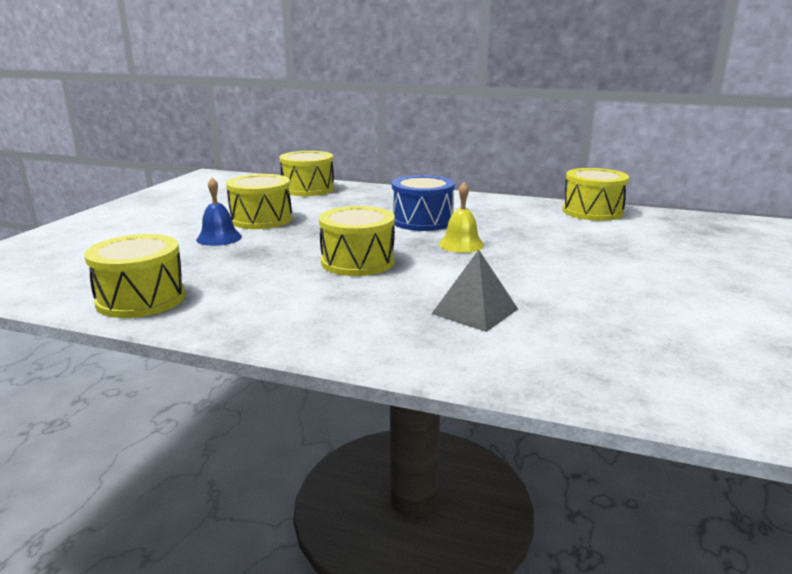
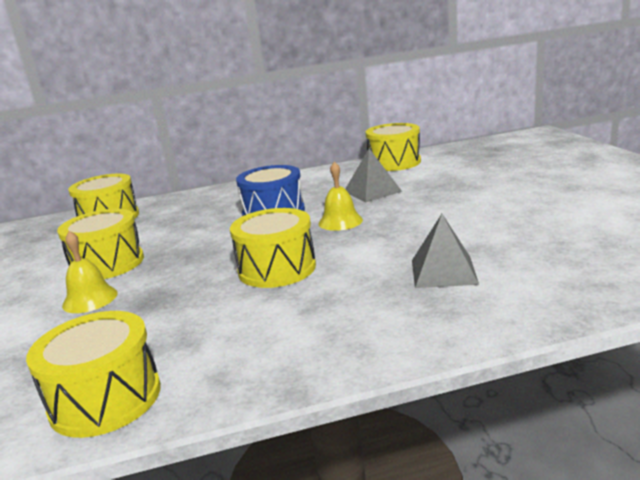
camera: 30 degrees left, 0 degrees up
blue bell [196,177,242,246] -> yellow bell [62,231,118,313]
none -> grey pyramid [345,149,402,202]

